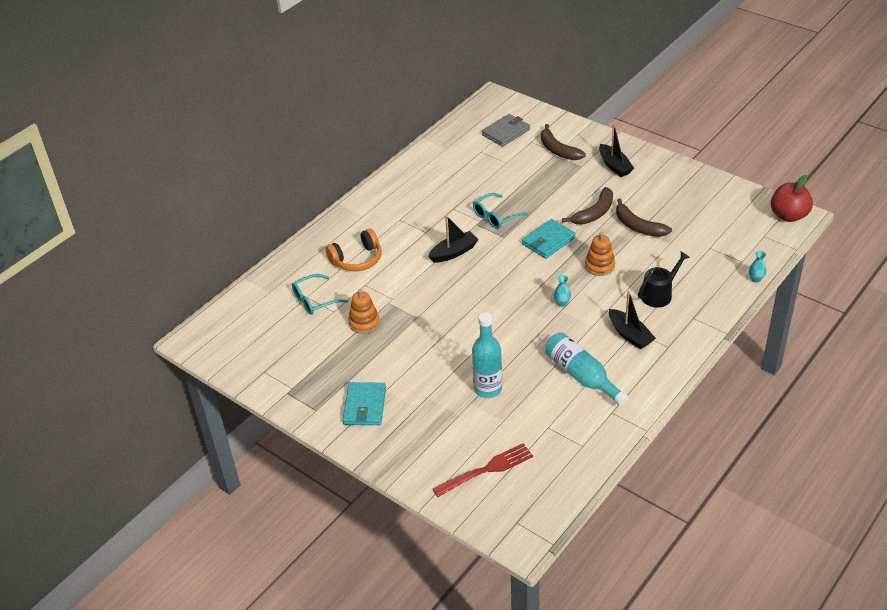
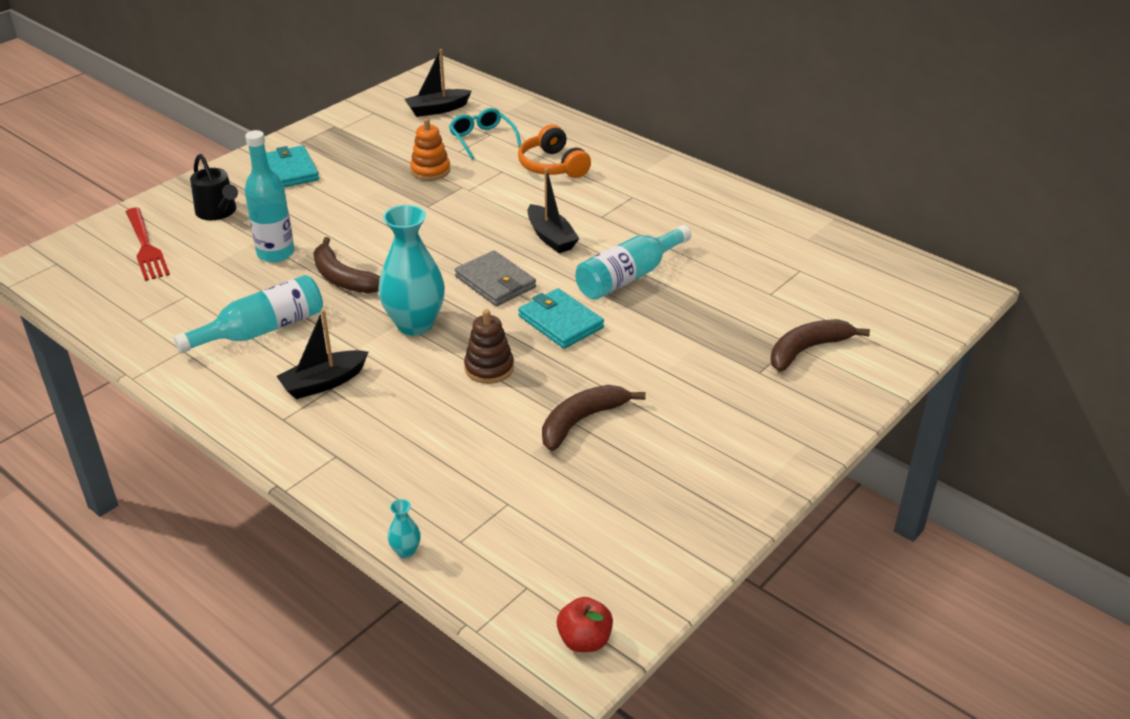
camera: 90 degrees right, 5 degrees down
turquoise wallet [342,382,386,425] -> turquoise wallet turned 60 degrees clockwise [266,145,319,187]
turquoise glasses [473,193,528,229] -> turquoise bottle [575,225,691,300]
grey wallet [482,114,530,147] -> grey wallet moved to [455,250,536,306]
turquoise vase [554,275,571,307] -> turquoise vase [378,205,445,336], size x2.46
brown banana [562,187,613,224] -> brown banana moved to [313,237,380,294]
orange stacking toy [585,232,615,276] -> brown stacking toy [464,309,514,384]
black boat [599,124,634,177] -> black boat moved to [404,49,472,117]
black watering can [638,252,690,308] -> black watering can moved to [190,154,238,220]
red apple [771,175,813,222] -> red apple [557,597,613,652], size x0.64

